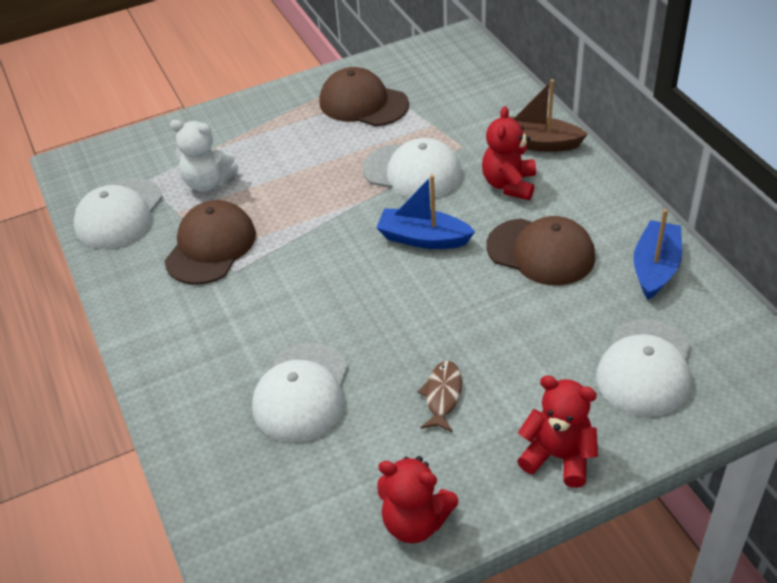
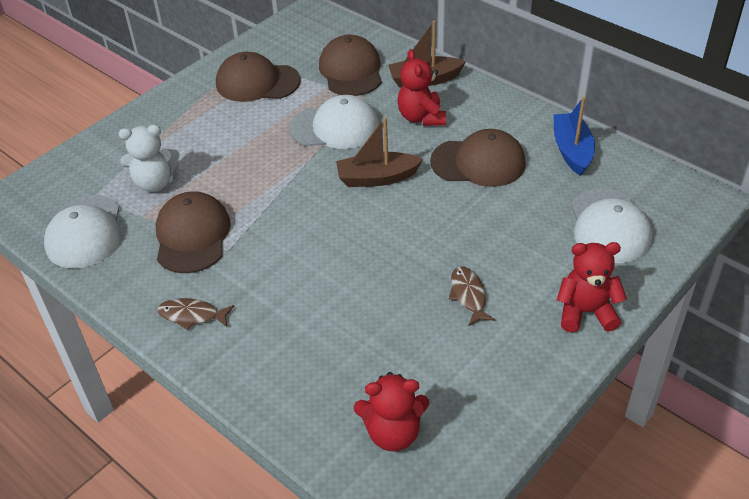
camera: 25 degrees left, 0 degrees up
white cap [252,343,348,442] -> none
blue boat [376,175,475,249] -> brown boat [336,117,423,187]
red teddy bear [377,456,459,543] -> red teddy bear moved to [354,372,429,451]
none -> brown fish [157,298,234,330]
none -> brown cap [319,35,382,96]

